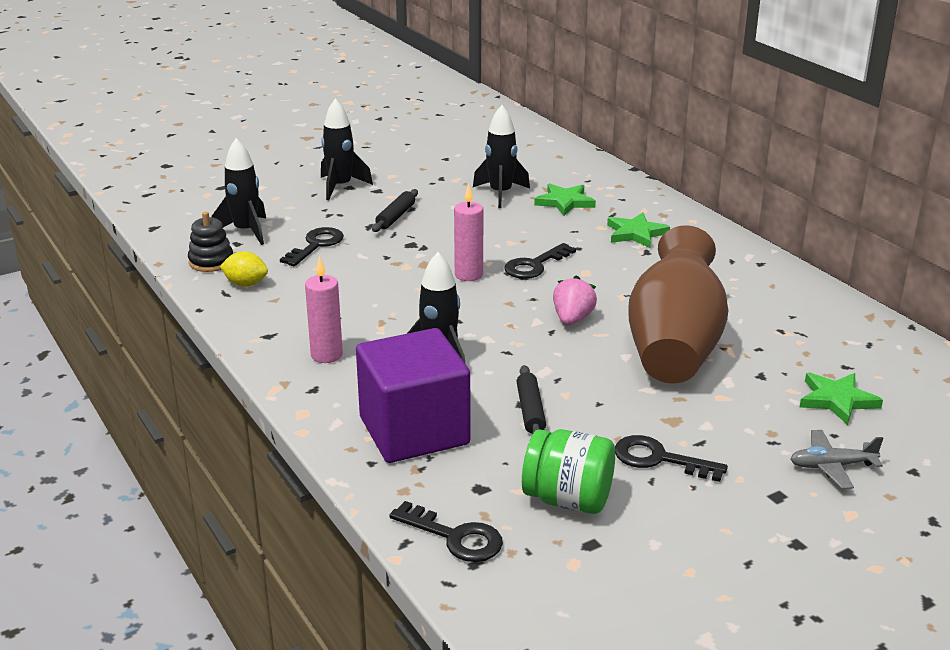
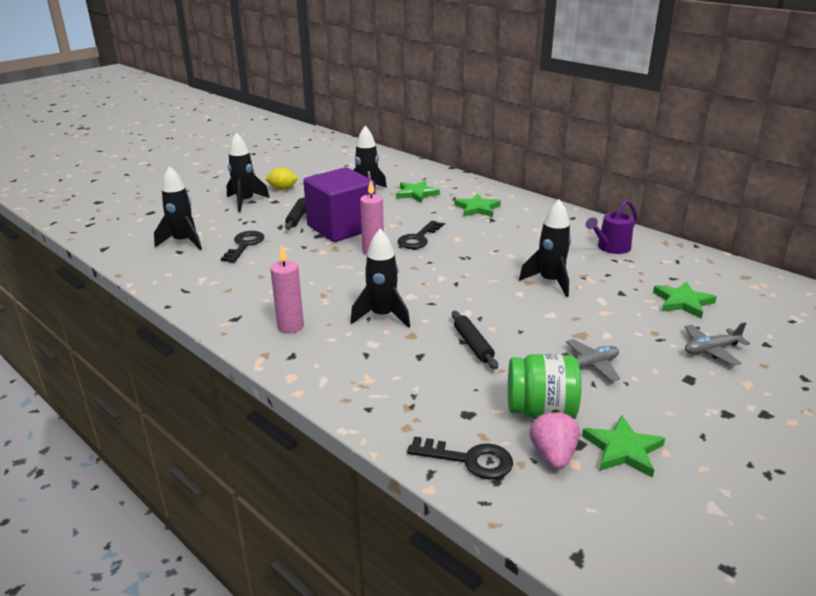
camera: 15 degrees left, 0 degrees up
black stacking toy [188,212,233,272] -> none
yellow lemon [220,251,268,287] -> yellow lemon moved to [265,168,297,190]
purple cube [356,328,470,463] -> purple cube moved to [303,167,376,242]
pink strawberry [553,275,597,325] -> pink strawberry moved to [529,409,580,469]
black key [615,435,728,482] -> grey plane [562,339,620,382]
brown vase [628,225,728,383] -> black rocket [519,199,571,297]
none -> green star [582,415,665,478]
none -> purple watering can [586,200,638,254]

